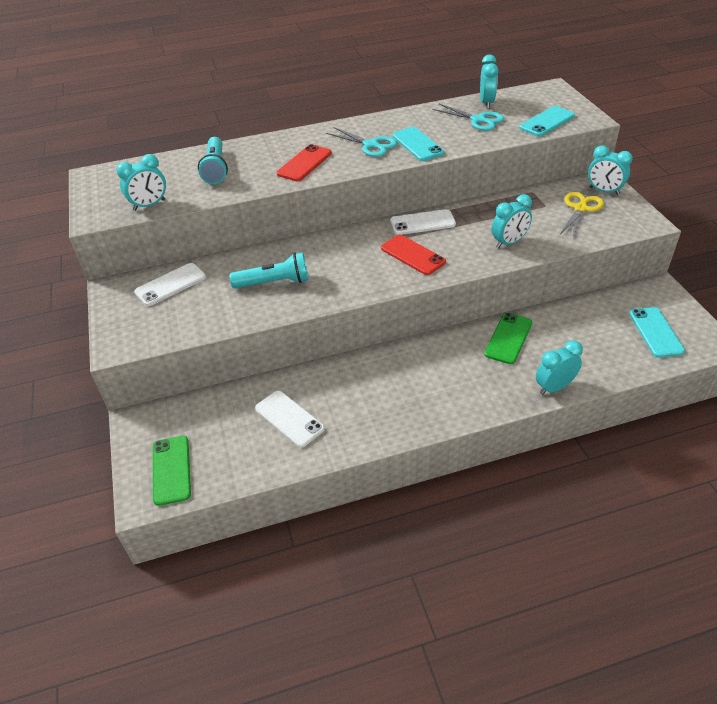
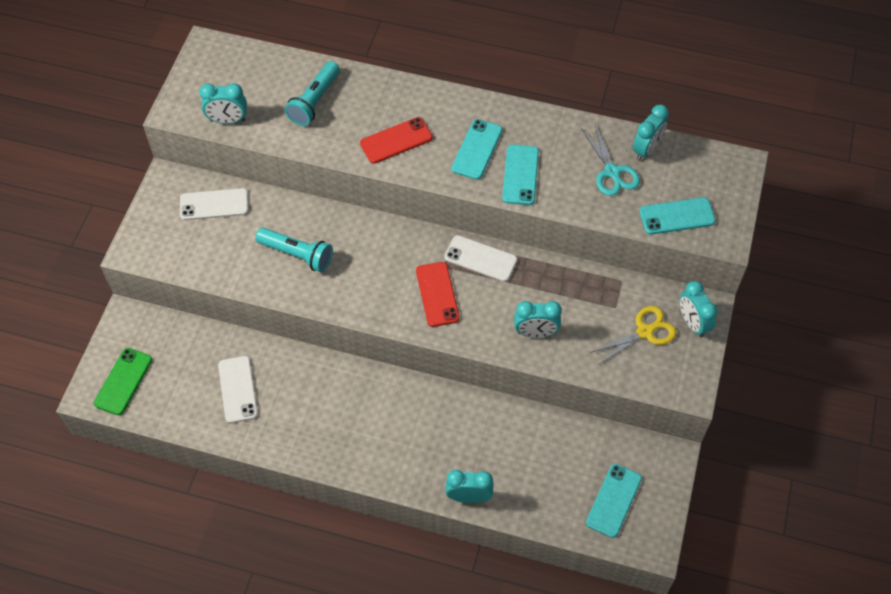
camera: 30 degrees right, 15 degrees up
turquoise scissors [326,127,397,157] -> turquoise phone [451,119,502,180]
green phone [484,313,532,364] -> none

